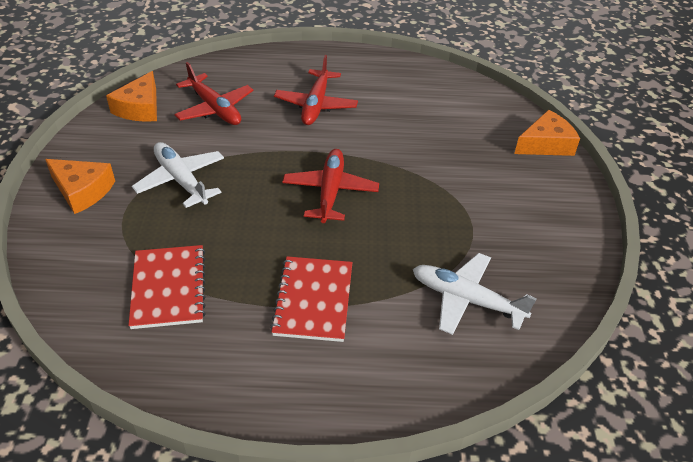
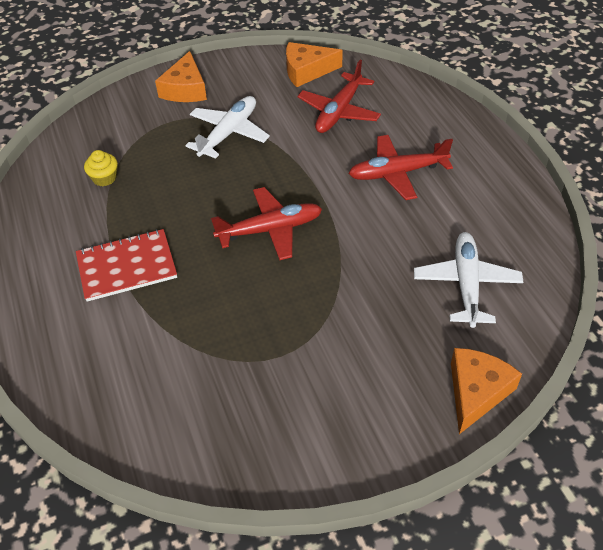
camera: 70 degrees right, 5 degrees up
red notebook [128,245,206,329] -> yellow cupcake [84,150,118,186]
white plane [413,253,537,335] -> white plane moved to [414,232,523,328]
orange cheese [514,110,580,156] -> orange cheese turned 105 degrees counterclockwise [451,348,522,434]

